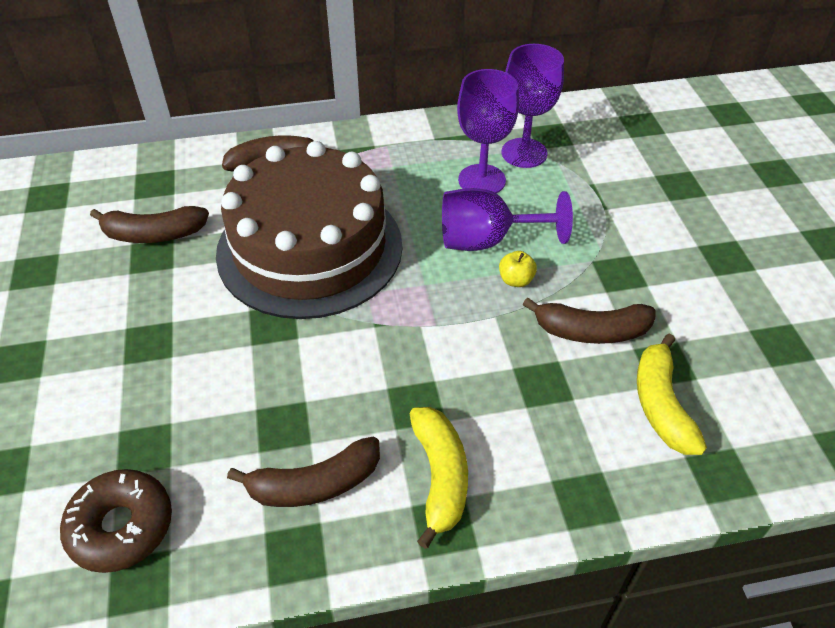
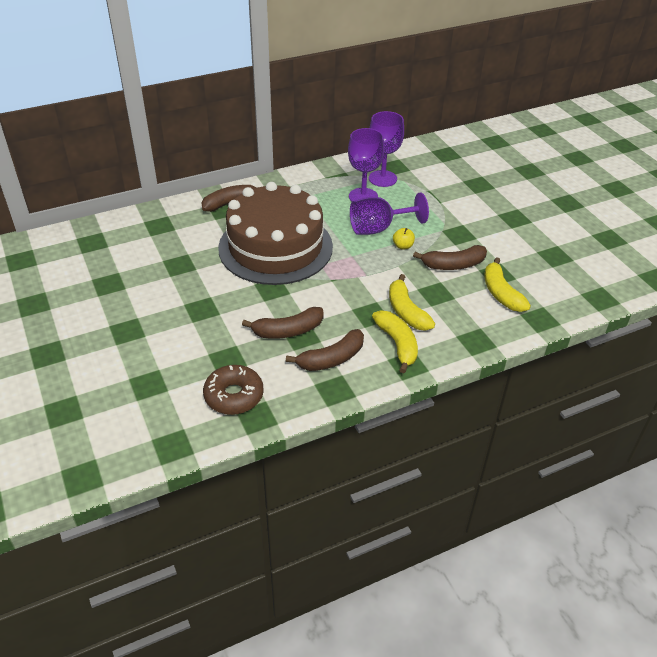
camera: 15 degrees left, 5 degrees down
brown banana [90,206,209,243] -> brown banana moved to [242,307,324,339]
none -> yellow banana [389,274,435,331]

